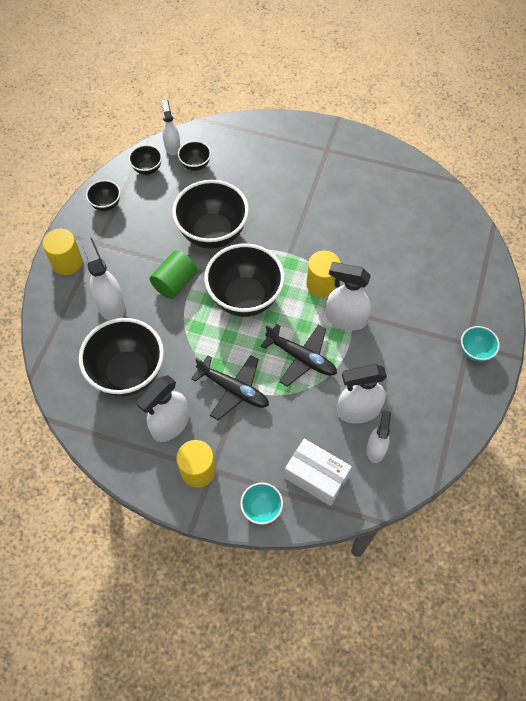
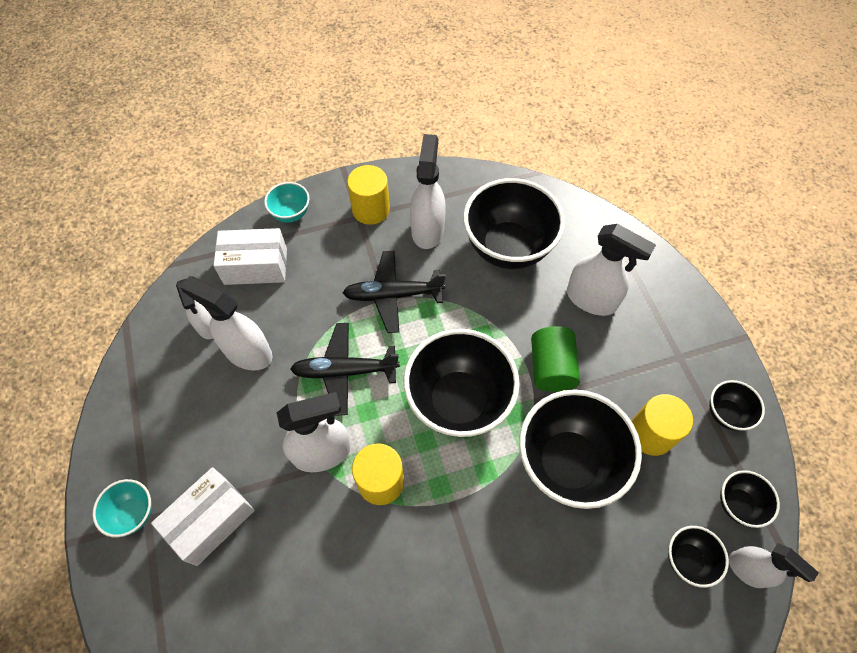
camera: 145 degrees right, 0 degrees up
yellow cylinder [43,229,83,275] -> yellow cylinder moved to [631,394,693,456]
white spray bottle [337,364,387,424] -> white spray bottle turned 105 degrees counterclockwise [180,276,272,370]
none -> white box [151,467,255,566]

